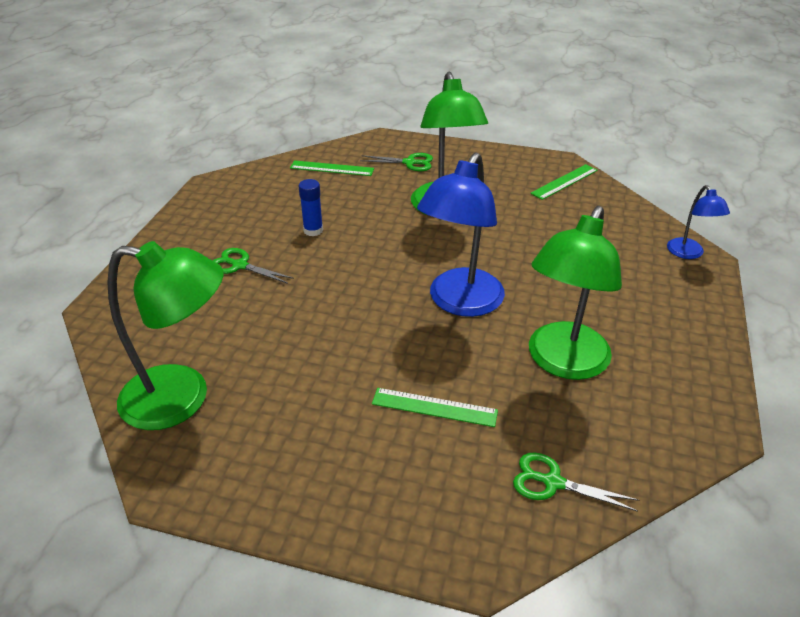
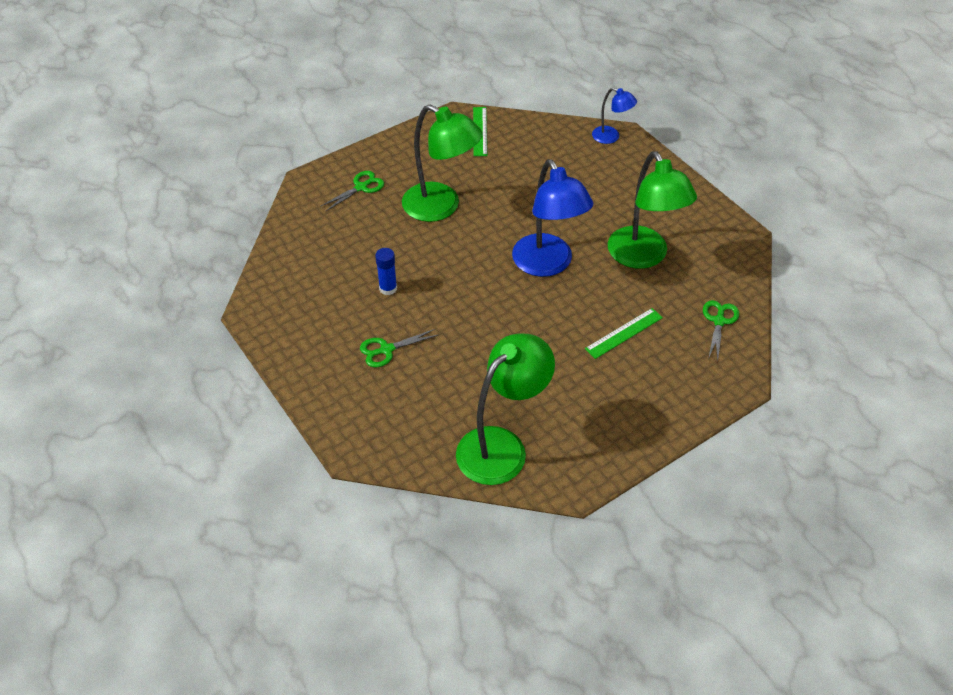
camera: 50 degrees left, 10 degrees up
green ruler [290,160,374,176] -> none
green scissors [513,452,639,512] -> green scissors turned 135 degrees clockwise [703,300,739,361]

